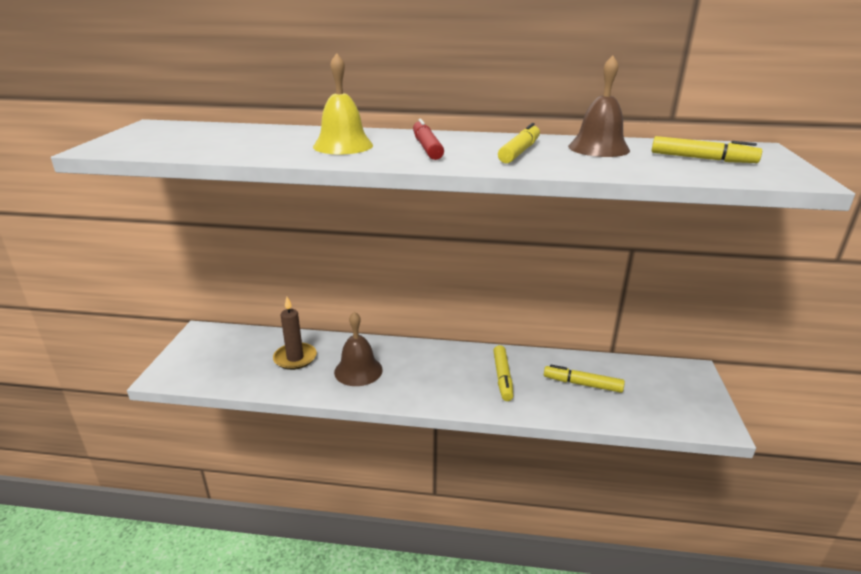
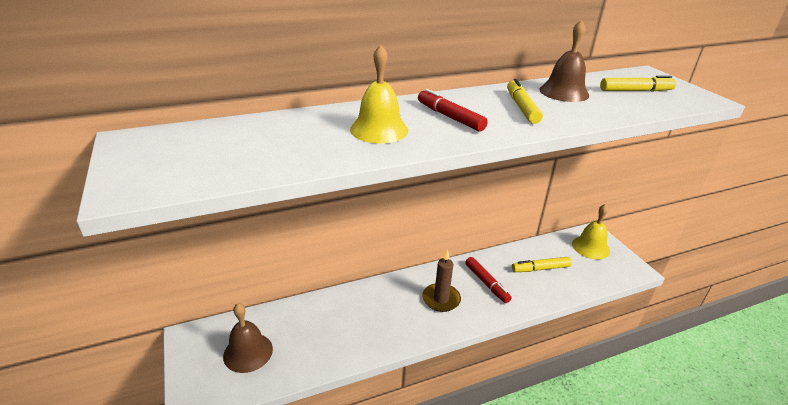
camera: 30 degrees left, 5 degrees up
brown candle [273,297,317,370] -> brown candle moved to [422,249,461,312]
brown bell [334,312,383,386] -> brown bell moved to [223,303,273,373]
yellow marker [493,345,513,401] -> red marker [465,257,512,303]
none -> yellow bell [572,204,610,260]

